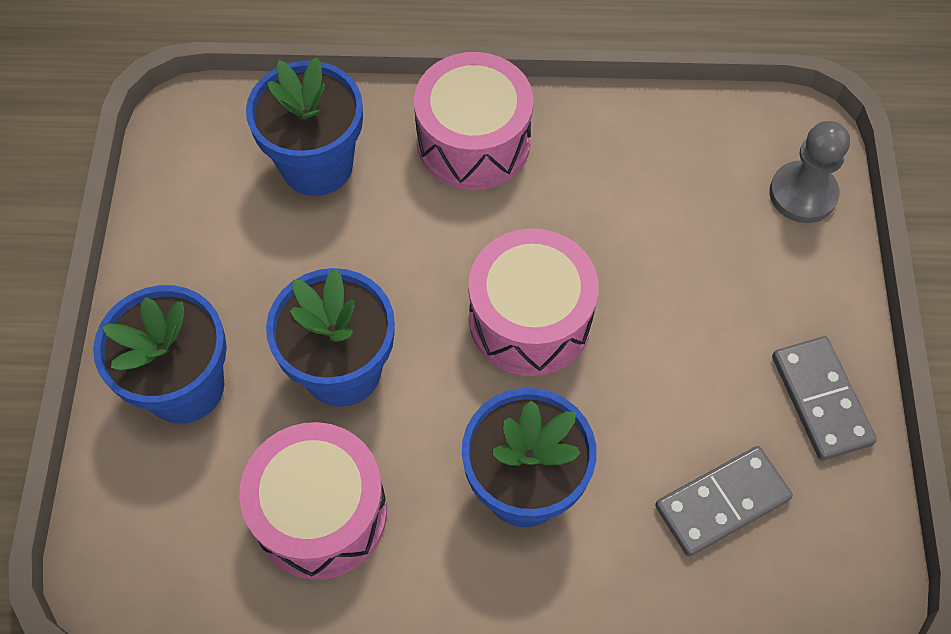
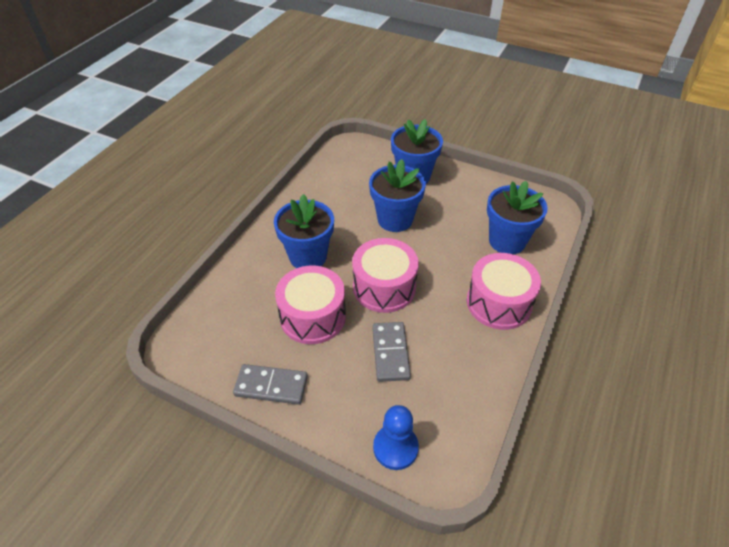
camera: 115 degrees right, 15 degrees down
pink drum [239,422,387,580] -> pink drum moved to [275,266,346,344]
grey domino [655,446,793,556] -> grey domino moved to [372,322,411,382]
grey pawn [770,121,850,223] -> blue pawn [373,405,419,470]

